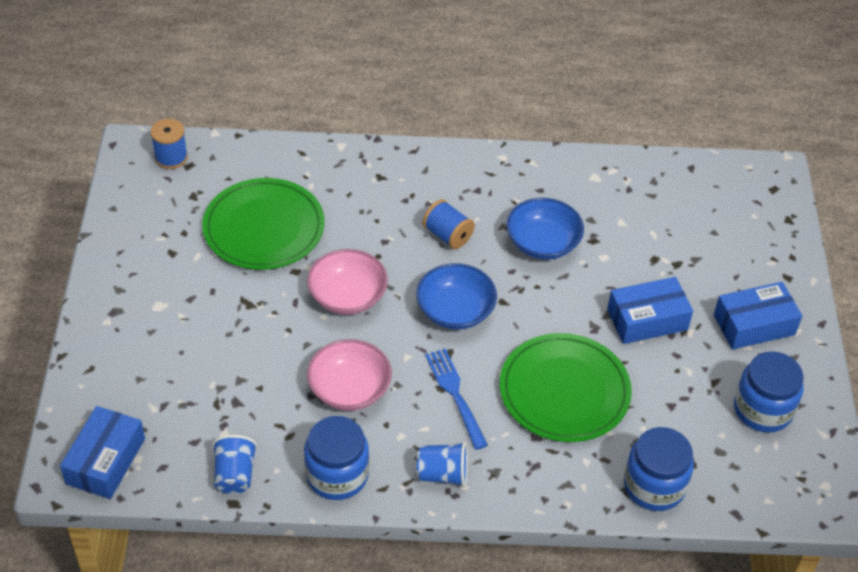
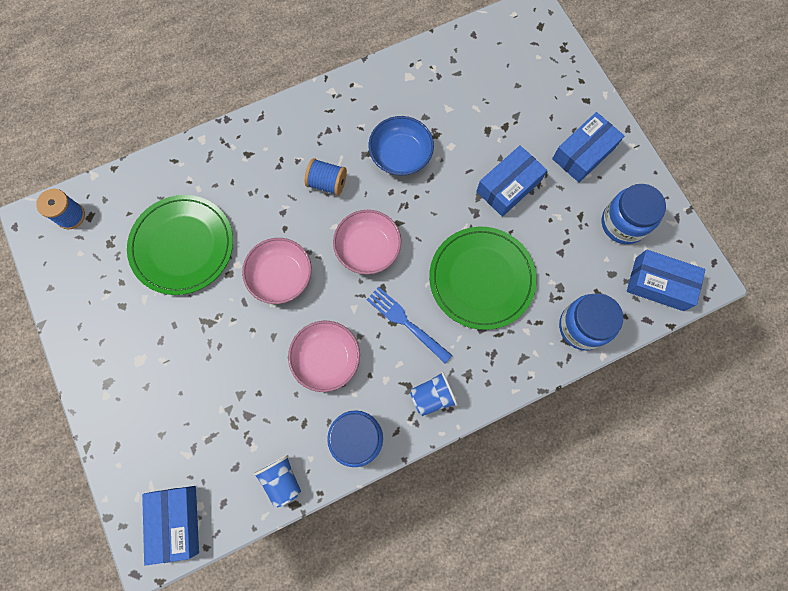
camera: 25 degrees left, 25 degrees up
blue bowl [416,263,497,330] -> pink bowl [333,210,401,275]
none -> blue box [627,250,706,311]

